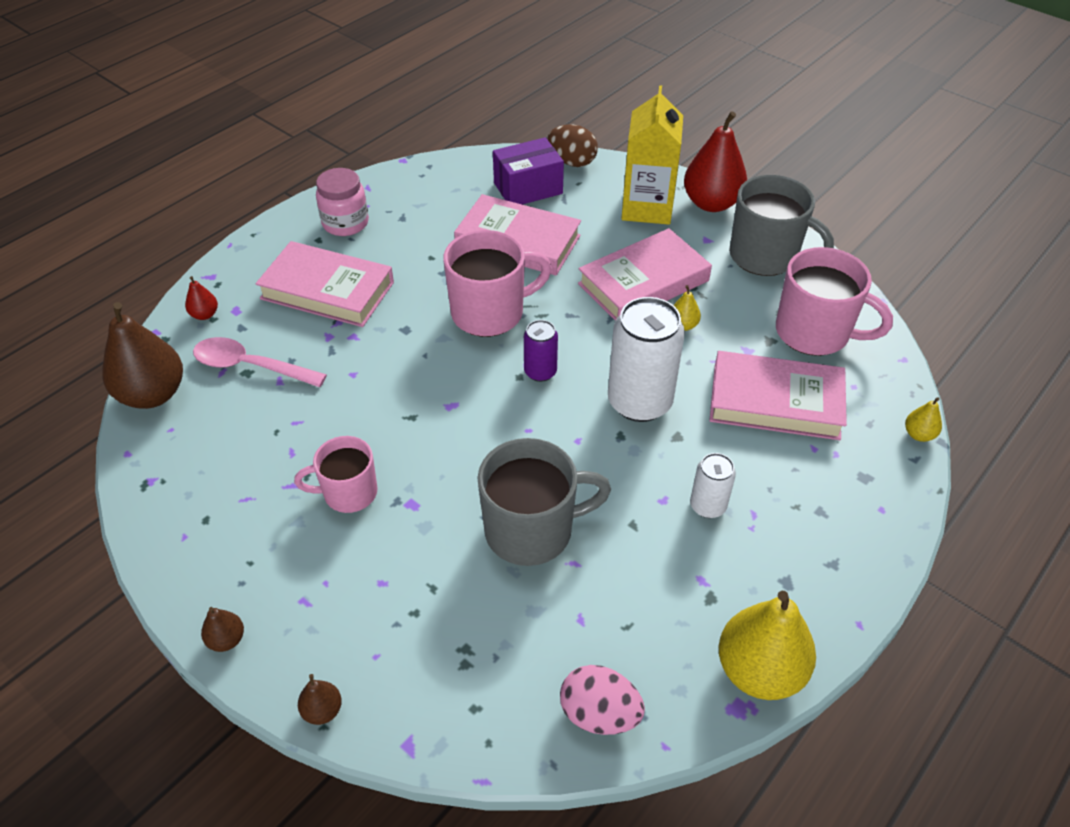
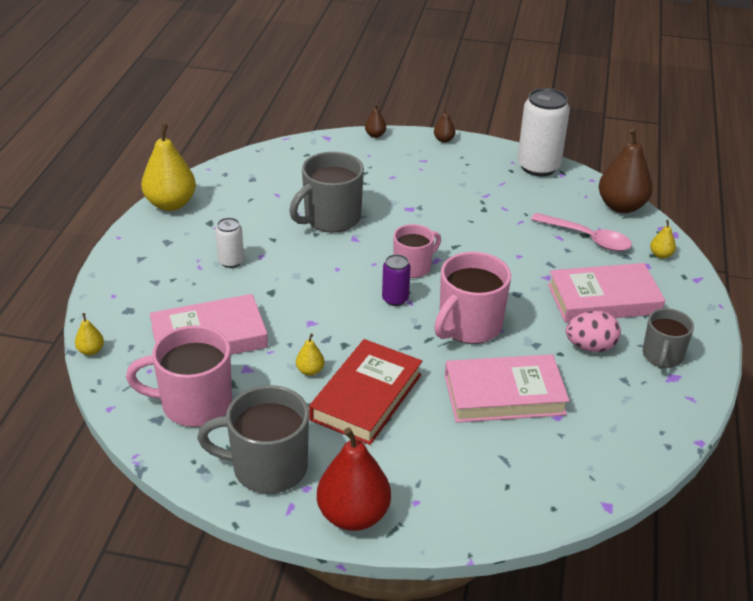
camera: 150 degrees right, 10 degrees down
red pear [185,276,218,320] -> yellow pear [650,220,676,259]
pink spoon [193,337,327,387] -> pink spoon turned 45 degrees clockwise [531,213,632,251]
pink mug [294,436,378,513] -> pink mug moved to [393,224,441,278]
pink jar [316,168,369,236] -> grey mug [643,308,694,369]
purple box [493,137,564,204] -> none
brown egg [548,124,598,167] -> none
pink egg [560,665,645,735] -> pink egg moved to [566,311,621,352]
pink book [578,228,712,321] -> red book [309,339,422,445]
white can [608,297,685,422] -> white can moved to [517,88,570,176]
yellow carton [621,85,683,225] -> none

